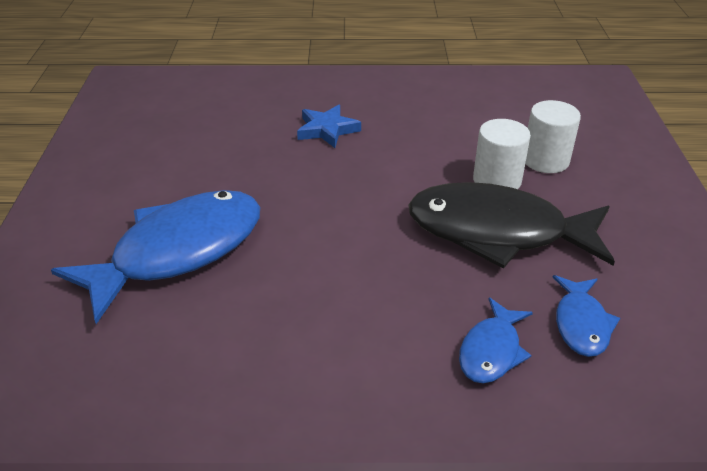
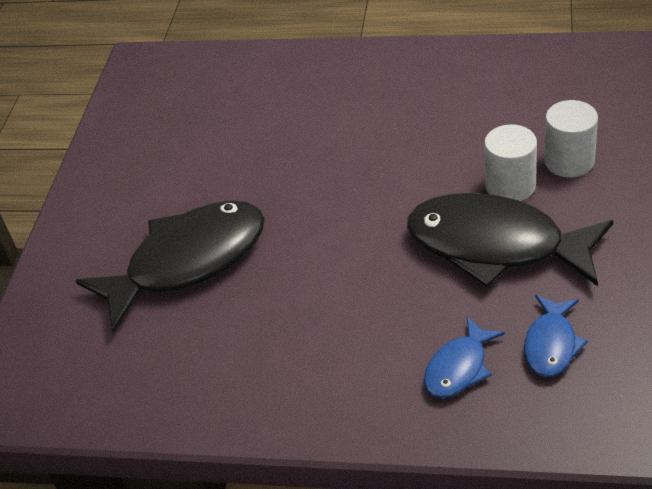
camera: 15 degrees right, 5 degrees up
blue fish [51,190,260,324] -> black fish [75,200,265,333]
blue star [297,105,361,148] -> none

